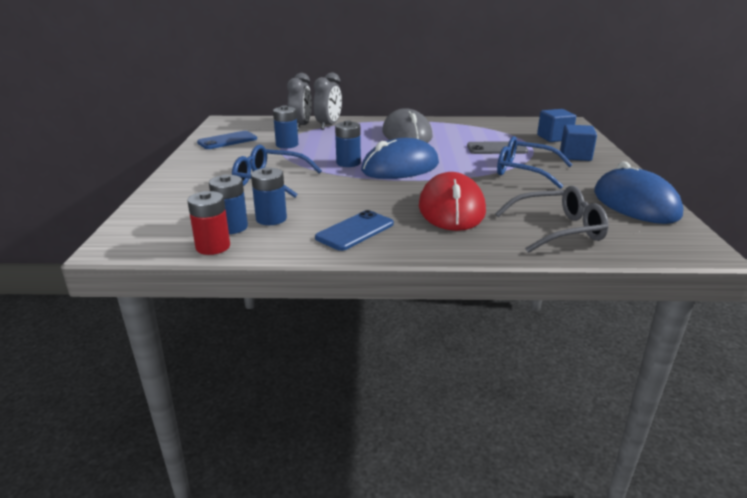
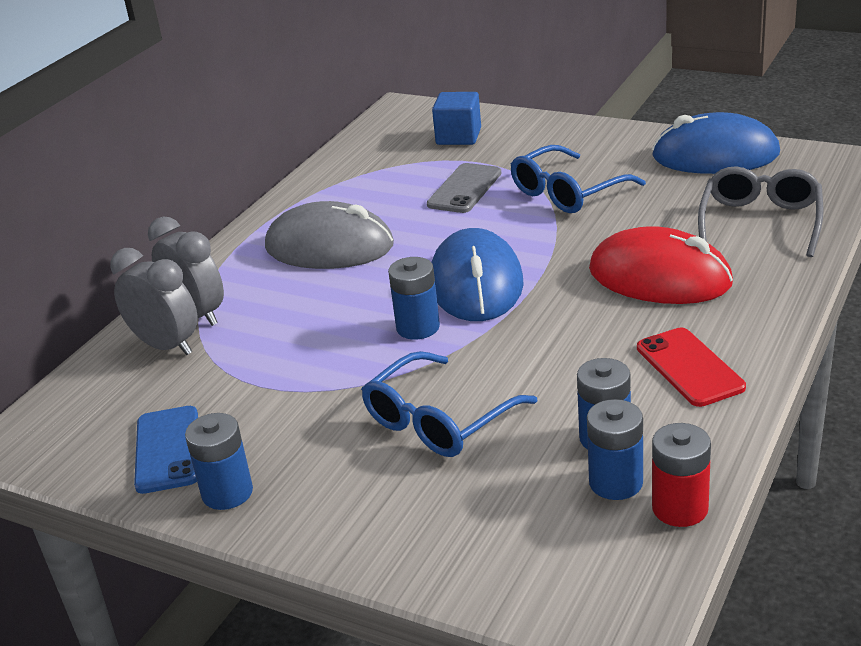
camera: 60 degrees left, 5 degrees up
blue battery [273,105,298,148] -> blue battery moved to [185,413,253,510]
blue phone [315,210,394,251] -> red phone [637,328,746,407]
blue cube [560,124,597,161] -> none

